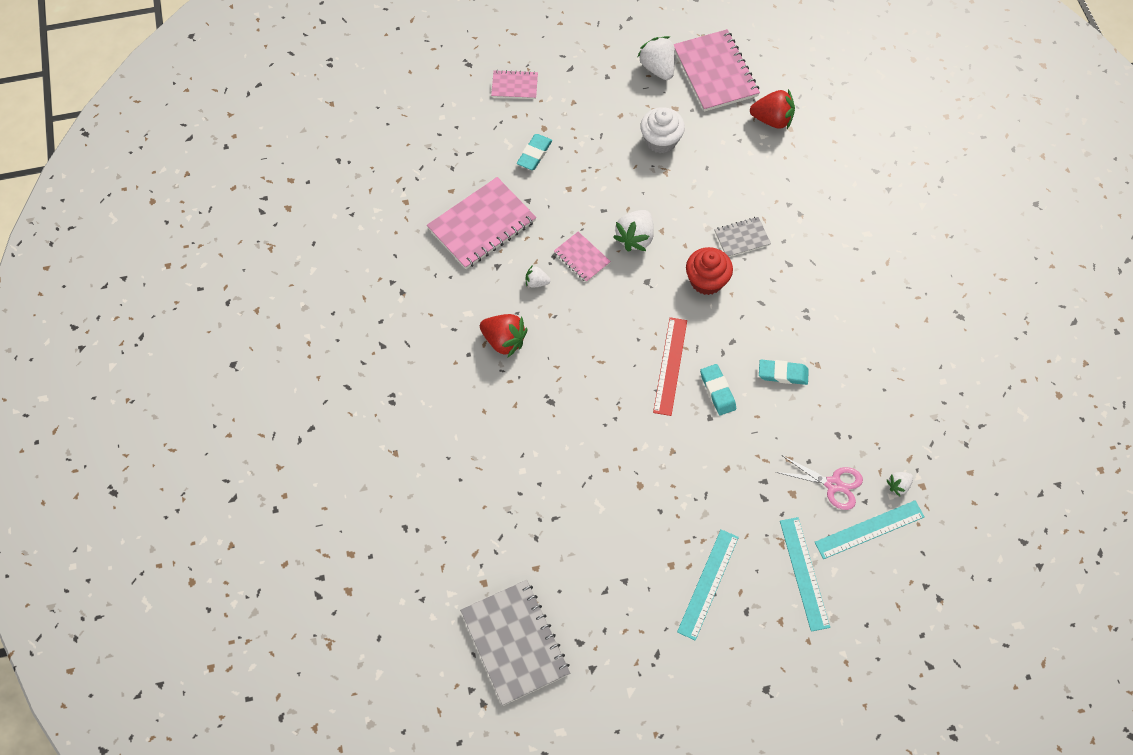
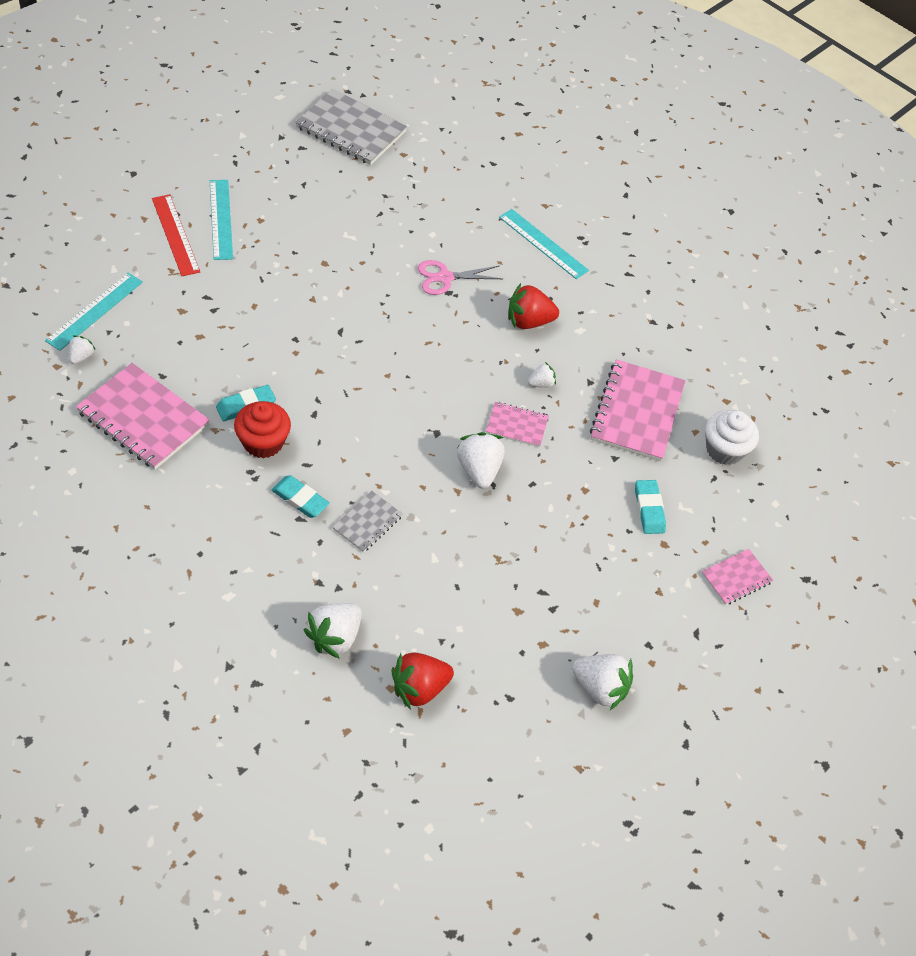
camera: 140 degrees right, 10 degrees down
white cupcake [640,107,685,153] -> white cupcake moved to [705,410,759,465]
red ruler [653,317,687,416] -> red ruler moved to [152,194,200,276]
pink notebook [674,29,760,112] -> pink notebook moved to [76,363,210,470]
red cupcake [686,247,733,295] -> red cupcake moved to [234,401,291,458]
turquoise eraser [700,364,736,415] -> turquoise eraser moved to [271,475,330,518]
pink scissors [776,456,863,510] -> pink scissors moved to [417,260,502,295]
turquoise ruler [780,517,830,632] -> turquoise ruler moved to [499,209,589,279]
none -> white strawberry [304,603,362,659]

